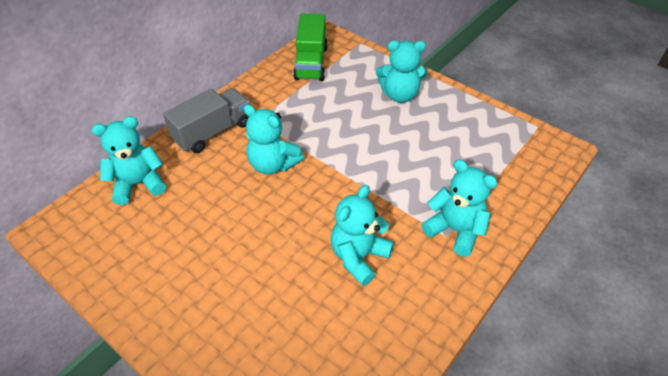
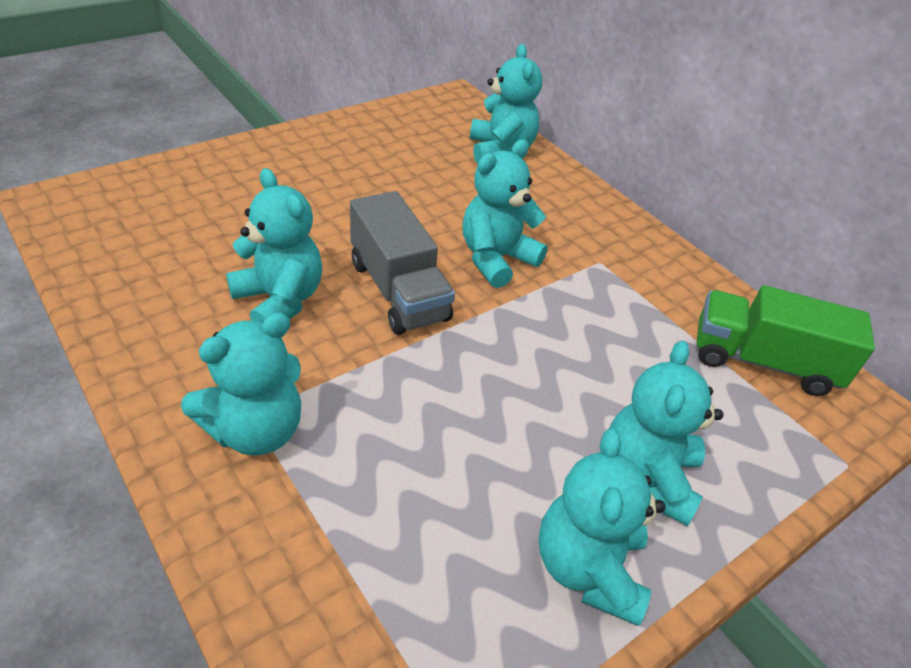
camera: 100 degrees right, 5 degrees down
grey truck [163,88,250,153] -> grey truck moved to [350,191,455,335]
none -> turquoise teddy bear [539,428,666,626]

